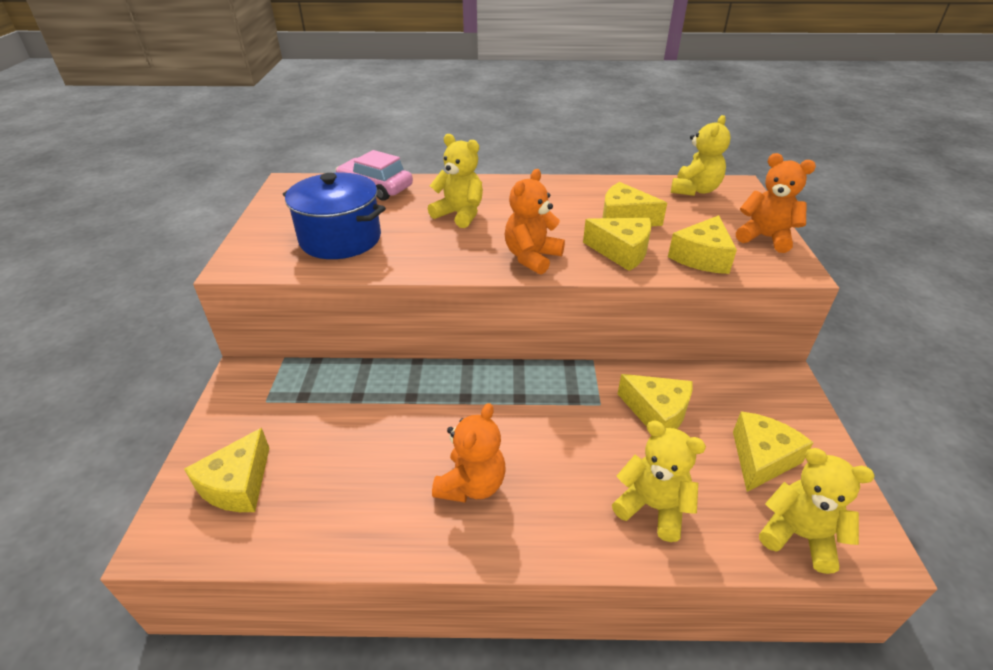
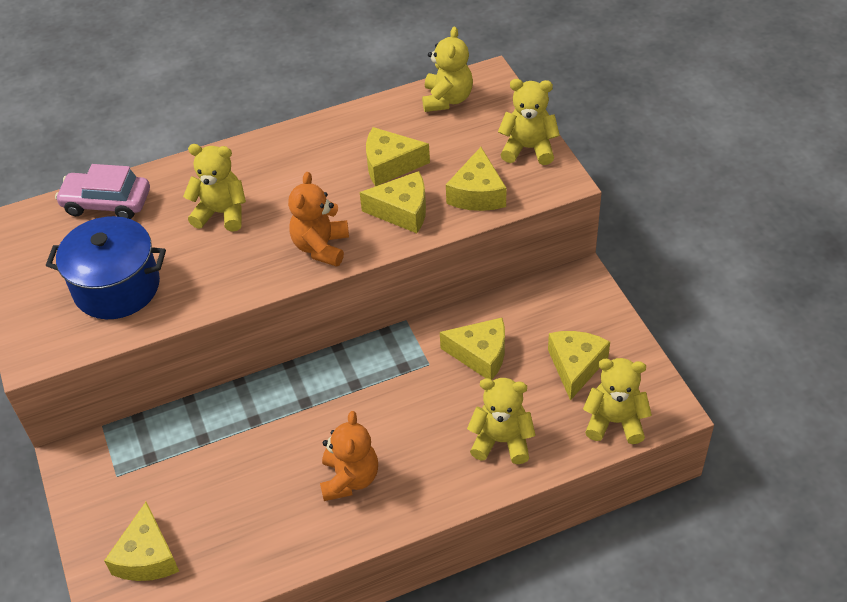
camera: 20 degrees left, 10 degrees up
orange teddy bear [736,153,816,253] -> yellow teddy bear [498,79,560,165]

